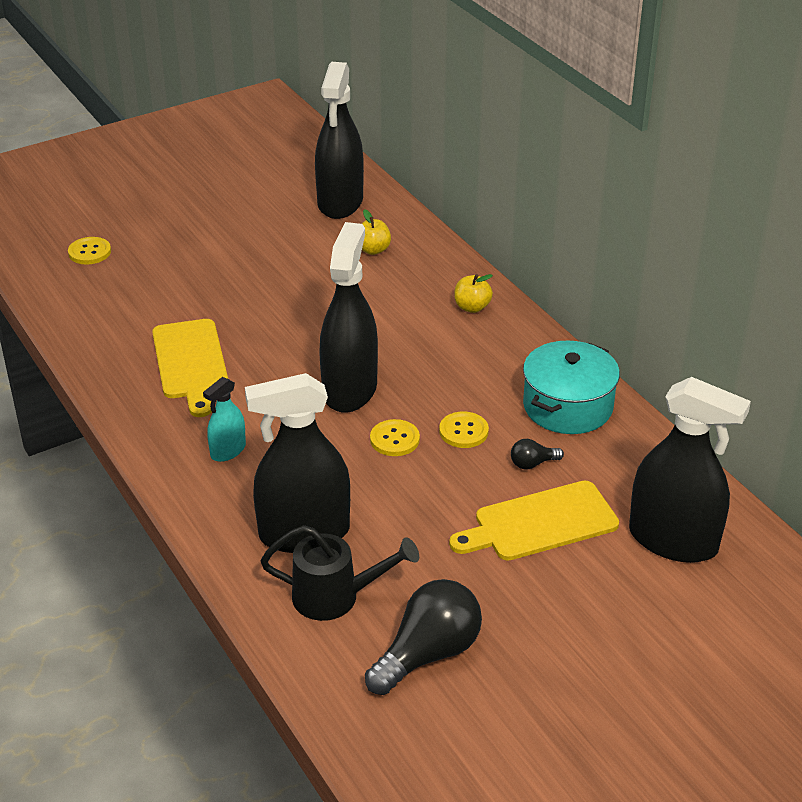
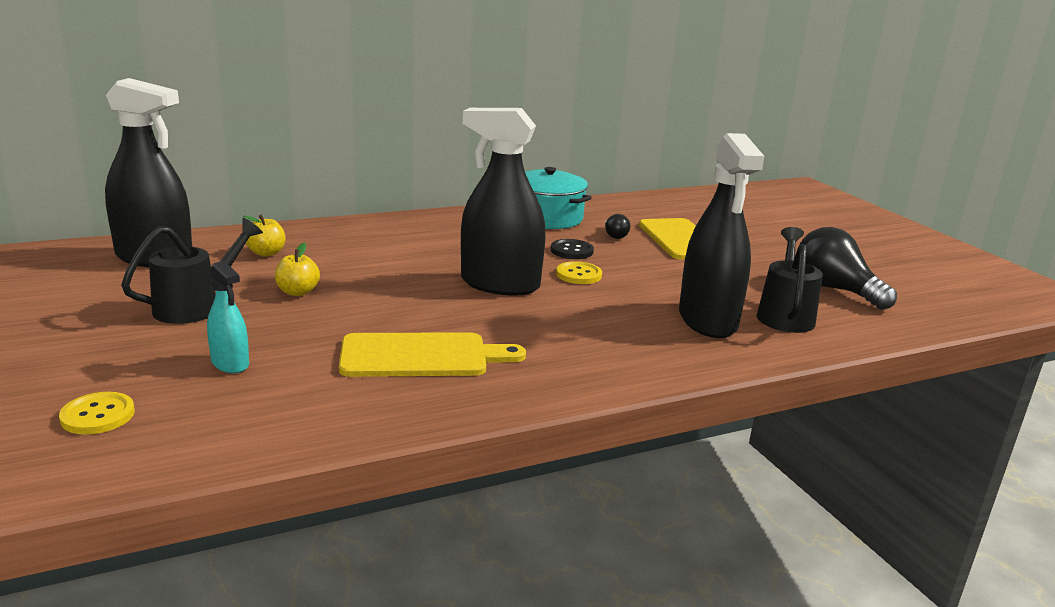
camera: 85 degrees left, 15 degrees down
turquoise spray bottle [203,377,246,462] -> turquoise spray bottle moved to [207,261,249,373]
yellow button [439,411,489,448] -> black button [551,239,594,259]
yellow apple [454,274,493,313] -> yellow apple moved to [275,243,320,296]
black spray bottle [629,377,751,563] -> none
none -> black watering can [121,218,263,324]

